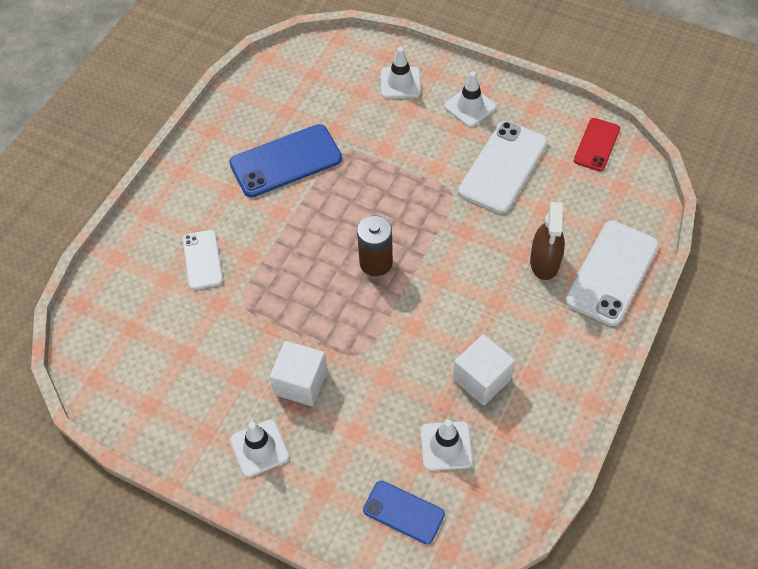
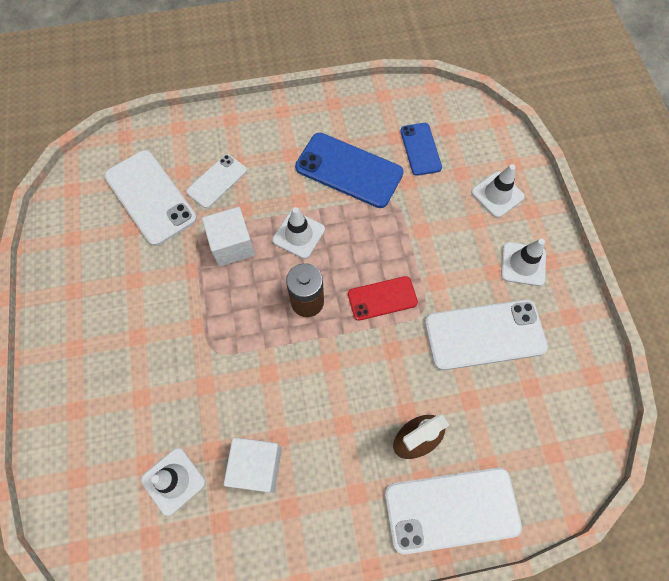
camera: 50 degrees right, 10 degrees up
white traffic cone [230,420,289,477] -> white traffic cone moved to [272,207,325,259]
white cube [269,341,327,406] -> white cube moved to [202,207,255,266]
blue phone [363,480,445,544] -> blue phone moved to [400,123,442,176]
red phone [574,118,620,171] -> red phone moved to [348,276,418,321]
none -> white phone [104,150,197,246]

